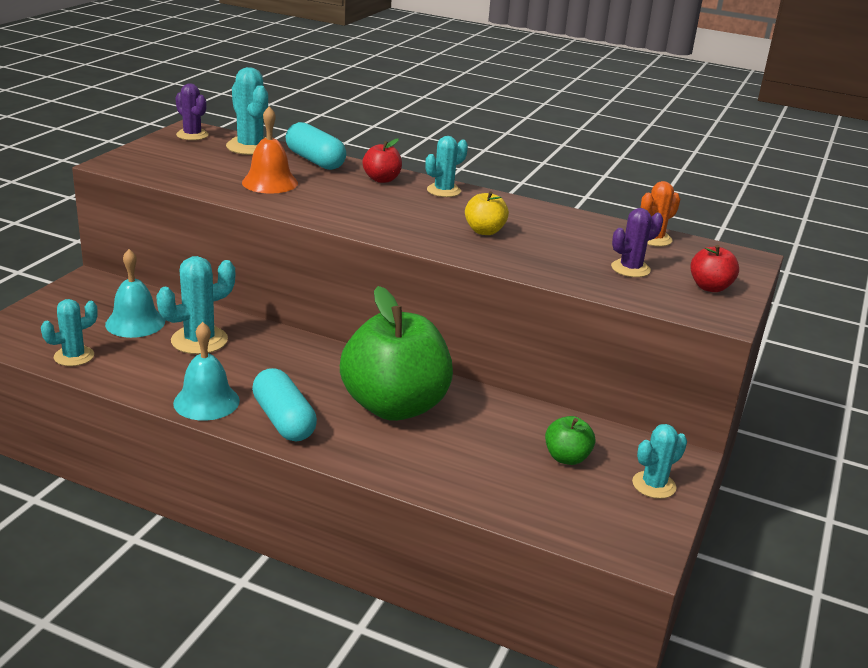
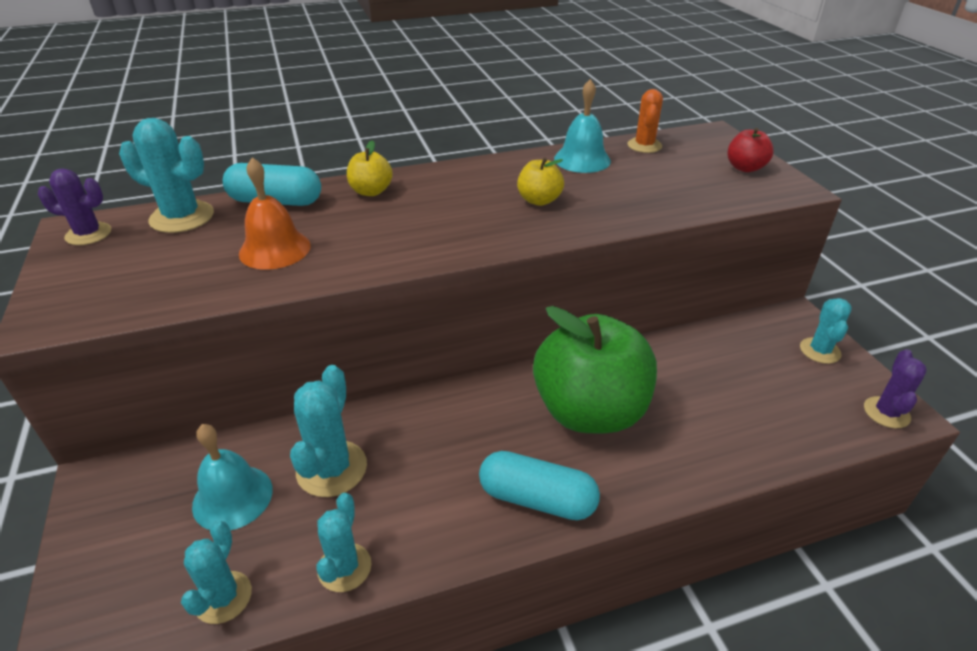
camera: 40 degrees left, 10 degrees up
turquoise bell [173,322,240,421] -> turquoise bell moved to [554,79,611,173]
red apple [362,139,402,183] -> yellow apple [347,140,393,196]
turquoise cactus [425,136,468,197] -> turquoise cactus moved to [316,493,372,592]
green apple [545,416,595,465] -> none
purple cactus [611,208,663,277] -> purple cactus moved to [864,349,927,428]

